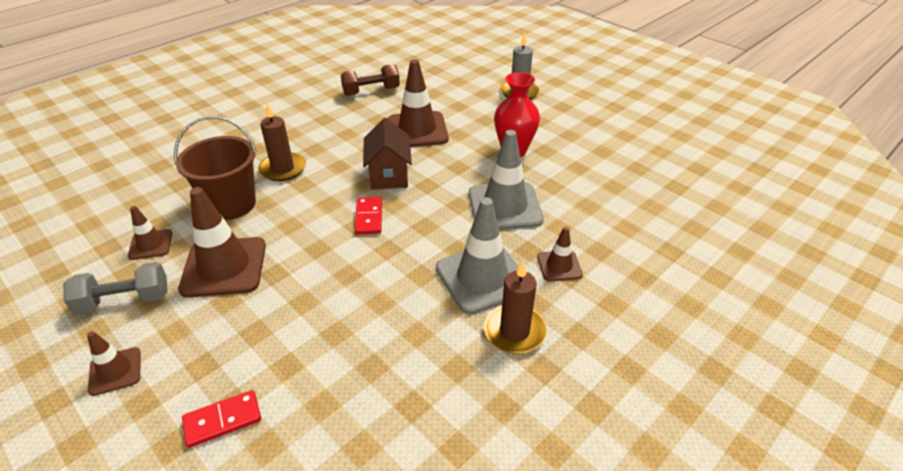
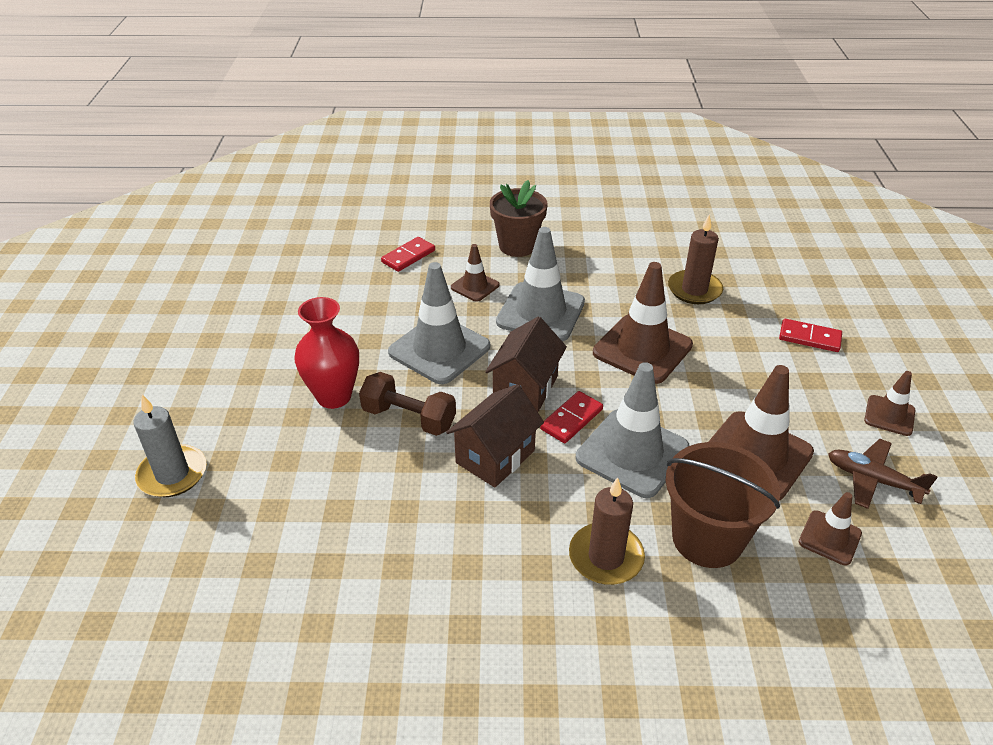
camera: 135 degrees left, 0 degrees up
grey dumbbell [63,262,168,314] -> brown plane [828,439,938,509]
brown dumbbell [341,64,400,96] -> brown dumbbell moved to [359,372,456,436]
brown traffic cone [388,59,449,147] -> brown traffic cone moved to [593,262,693,384]
brown candle [484,261,547,354] -> brown candle moved to [668,214,723,304]
none -> red domino [381,237,435,272]
none -> brown house [485,317,567,412]
none -> brown flower pot [490,180,548,257]
none -> grey traffic cone [576,362,689,498]

